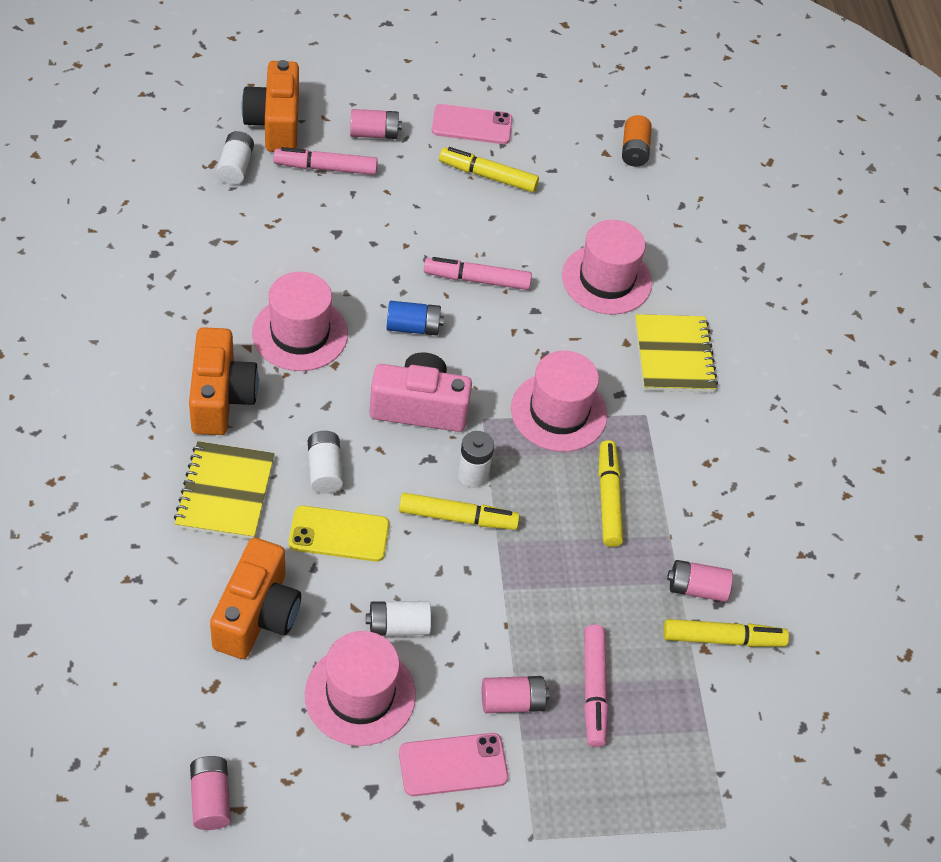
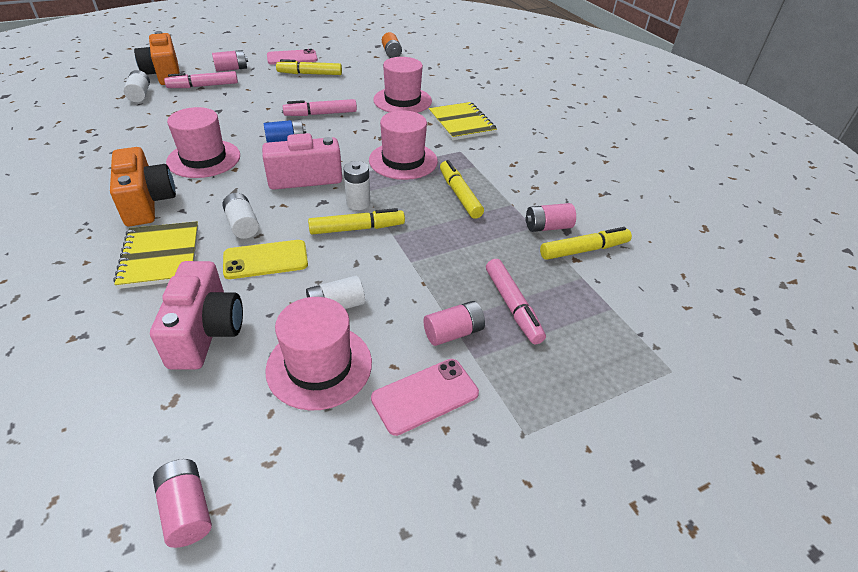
camera: 15 degrees left, 10 degrees down
orange camera [210,538,301,659] -> pink camera [150,261,243,369]

